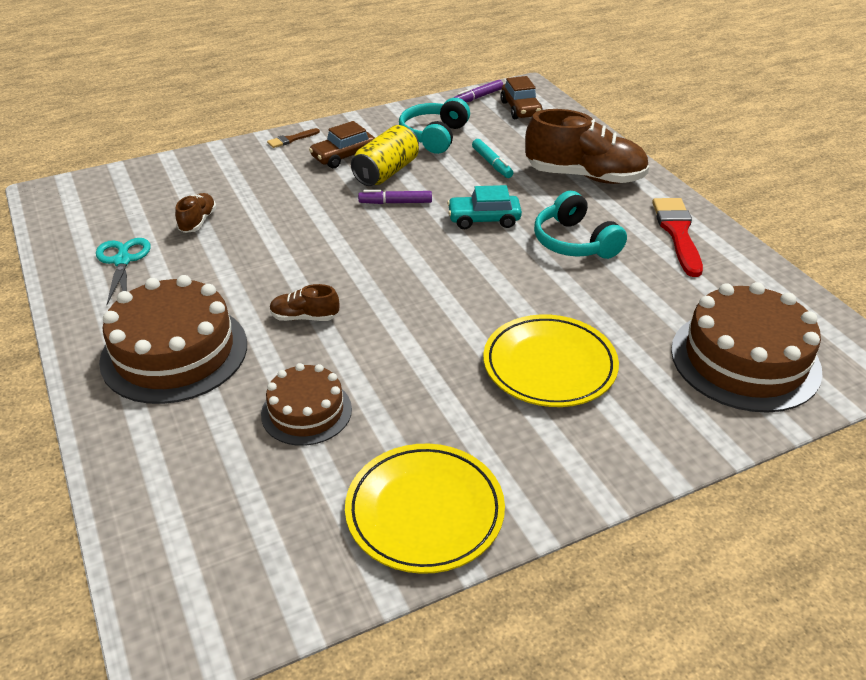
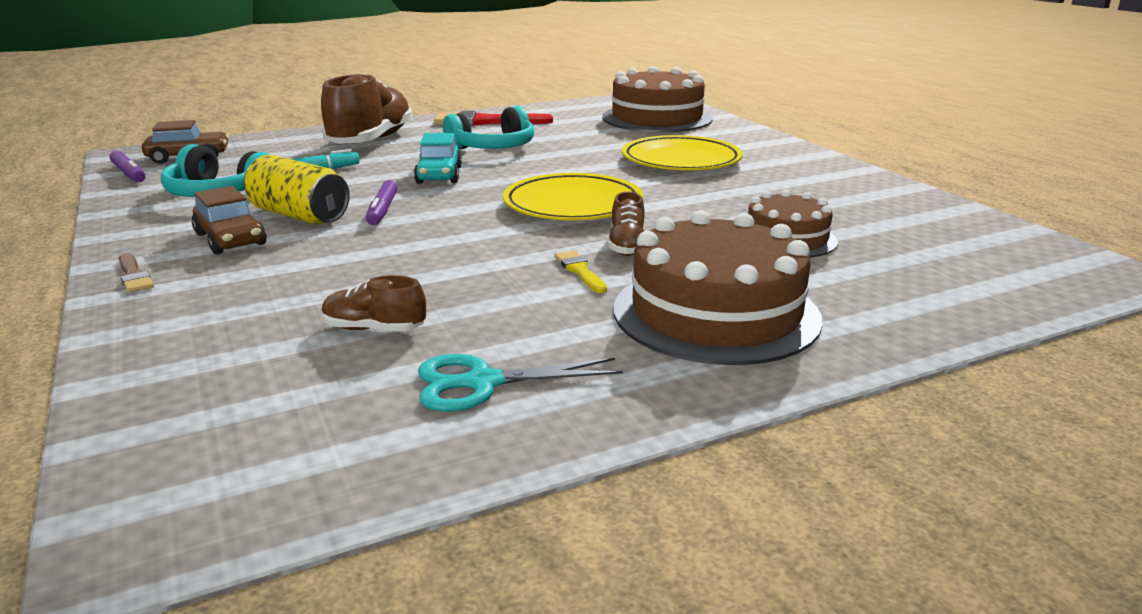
camera: 90 degrees left, 15 degrees down
yellow plate [345,444,505,574] -> yellow plate moved to [503,173,643,220]
none -> yellow brush [554,250,607,293]

